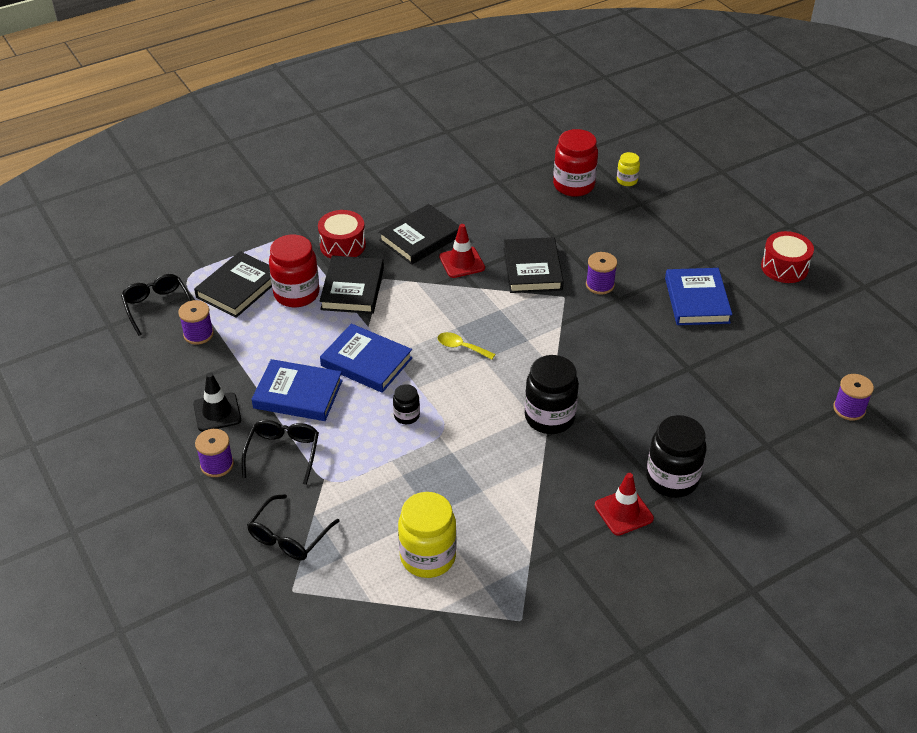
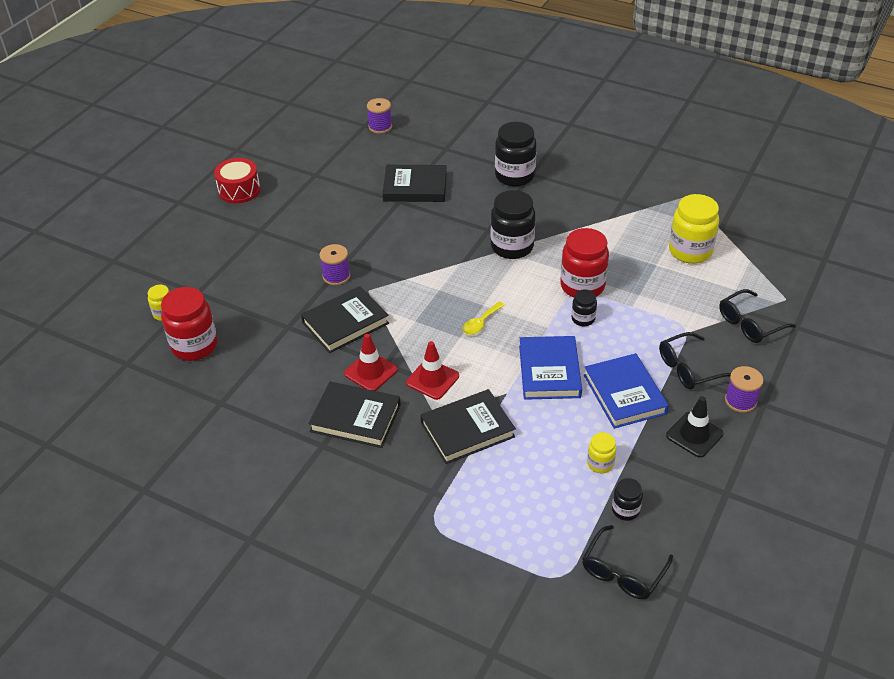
camera: 120 degrees left, 0 degrees up
purple spool [178,300,214,345] -> black jar [612,478,643,521]
black book [194,251,272,318] -> black book moved to [383,165,447,202]
black glasses [247,494,339,560] -> black glasses turned 150 degrees clockwise [719,289,796,343]
red jar [269,234,319,307] -> red jar moved to [560,228,609,297]
red drum [318,210,366,259] -> none
yellow spoon [438,332,495,360] -> yellow spoon turned 45 degrees clockwise [463,302,505,335]
red traffic cone [595,473,654,536] -> red traffic cone moved to [406,341,459,400]
blue book [665,268,732,325] -> none
none -> yellow jar [587,432,616,473]

